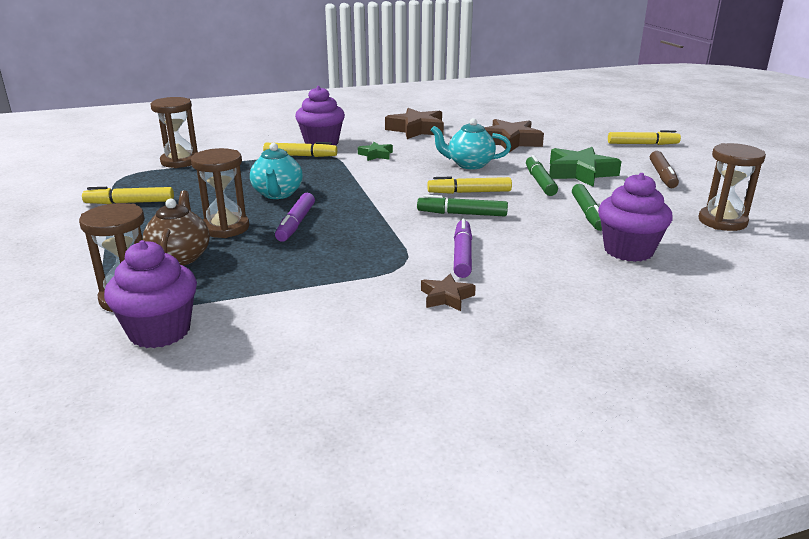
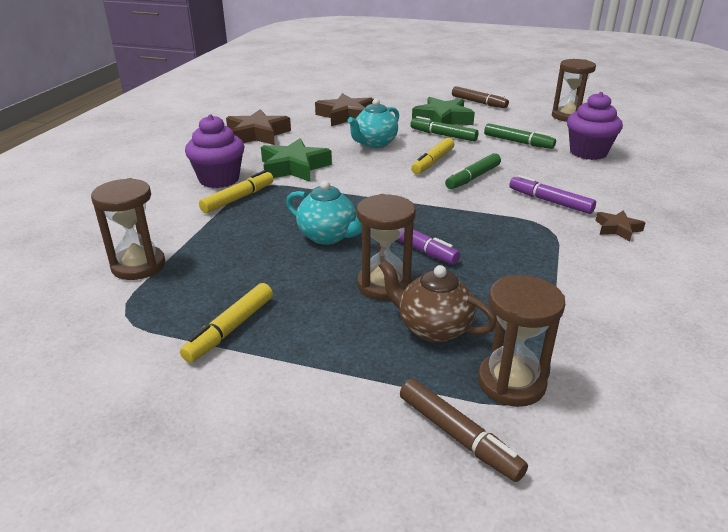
camera: 55 degrees left, 5 degrees up
purple cupcake [104,240,197,348] -> none
green star [358,142,393,161] -> green star [261,138,332,182], size x1.89
yellow marker [608,130,681,145] -> none
none -> brown marker [400,379,528,482]

